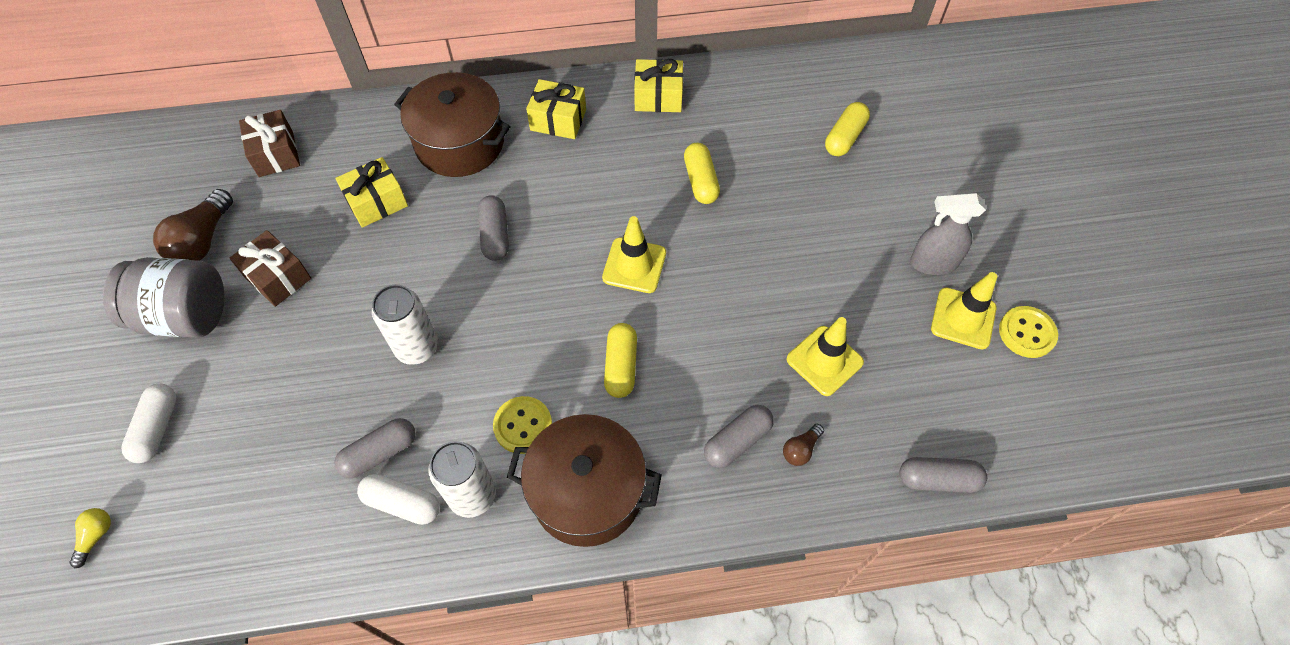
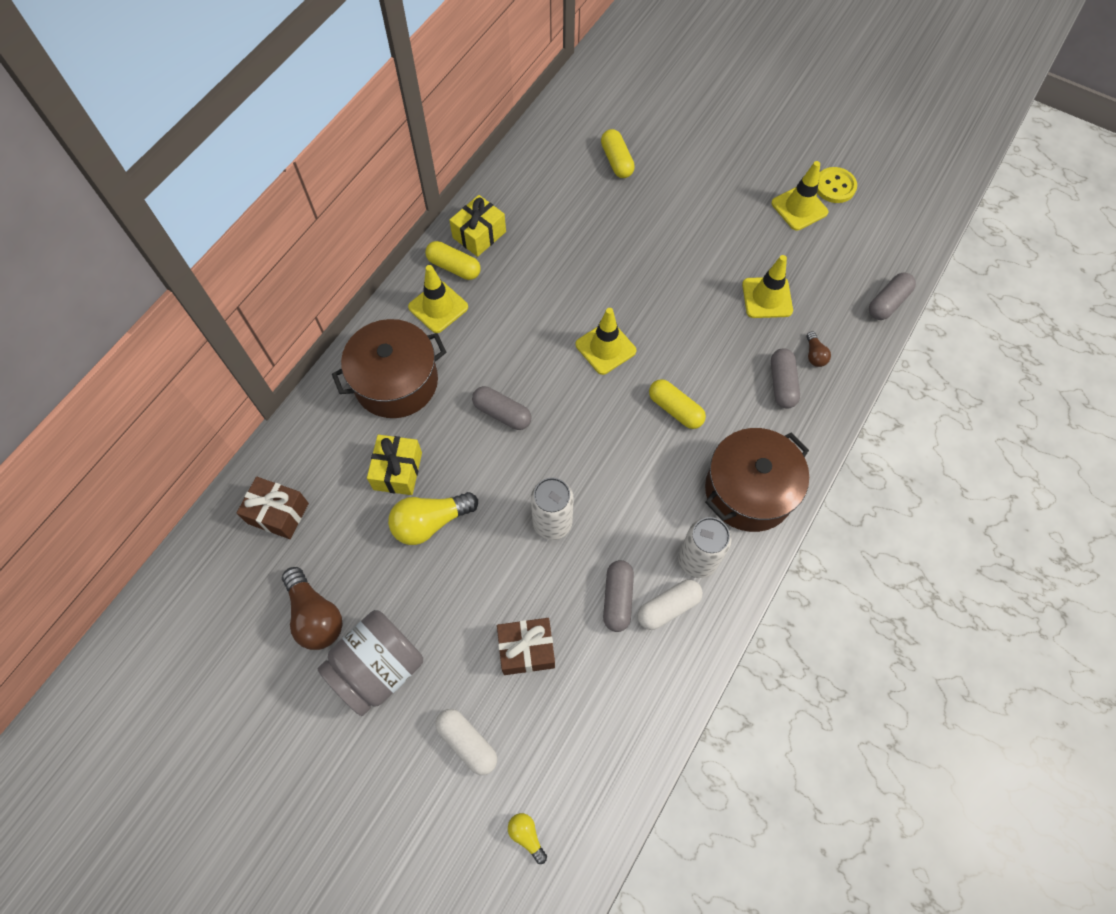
camera: 50 degrees left, 5 degrees up
brown gift [230,230,311,307] -> brown gift moved to [497,618,555,675]
yellow button [493,396,552,454] -> none
yellow gift [526,79,586,139] -> yellow traffic cone [408,265,468,333]
yellow capsule [684,143,720,204] -> yellow capsule moved to [425,241,481,280]
grey spray bottle [910,193,986,275] -> none
none -> yellow light bulb [388,492,478,545]

